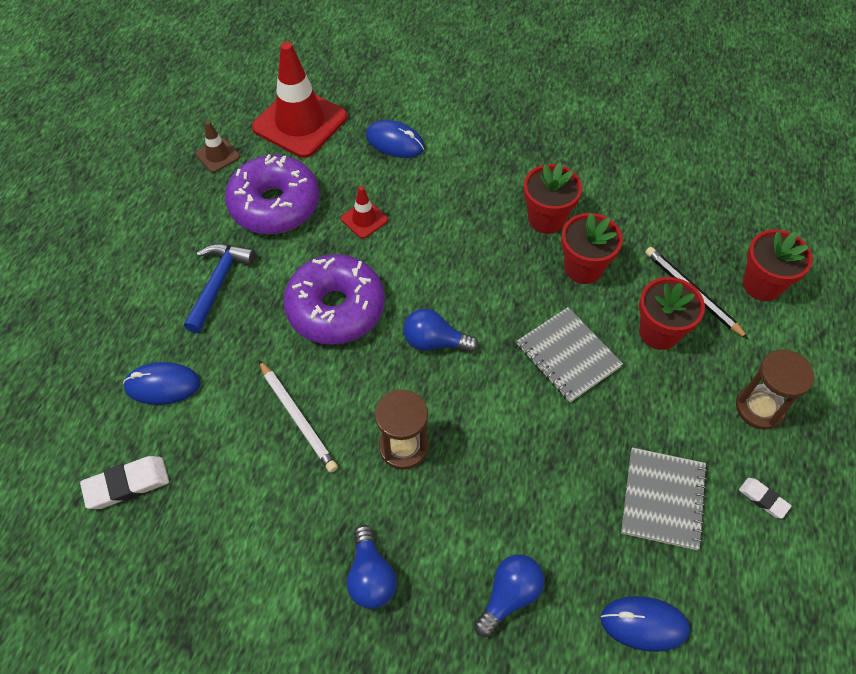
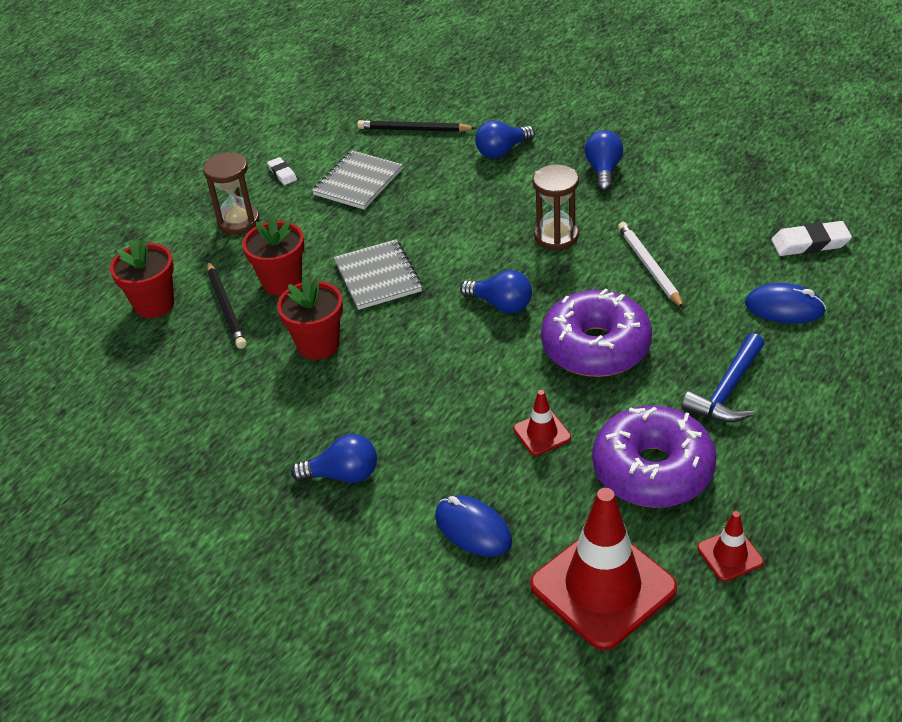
camera: 160 degrees left, 15 degrees down
brown traffic cone [195,121,240,173] -> red traffic cone [697,511,764,582]
red flower pot [524,162,582,234] -> none
blue mouse [600,596,690,652] -> black pencil [357,120,476,132]
none -> blue light bulb [291,434,377,483]

